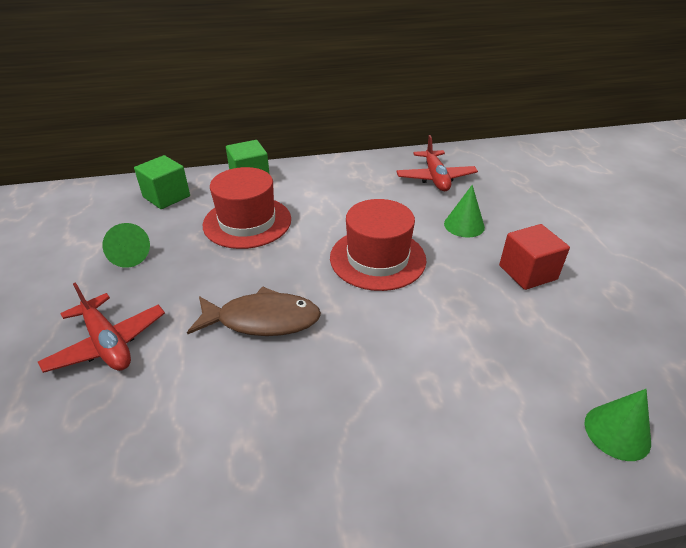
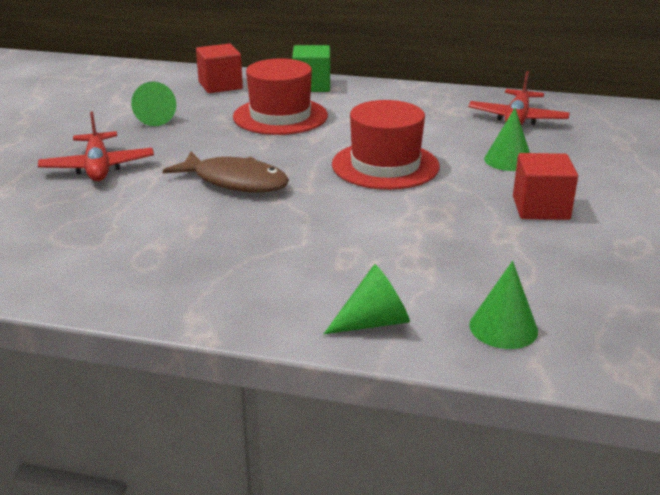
camera: 25 degrees right, 10 degrees down
green cube [134,155,190,209] -> red cube [196,44,243,93]
none -> green cone [324,264,410,334]

